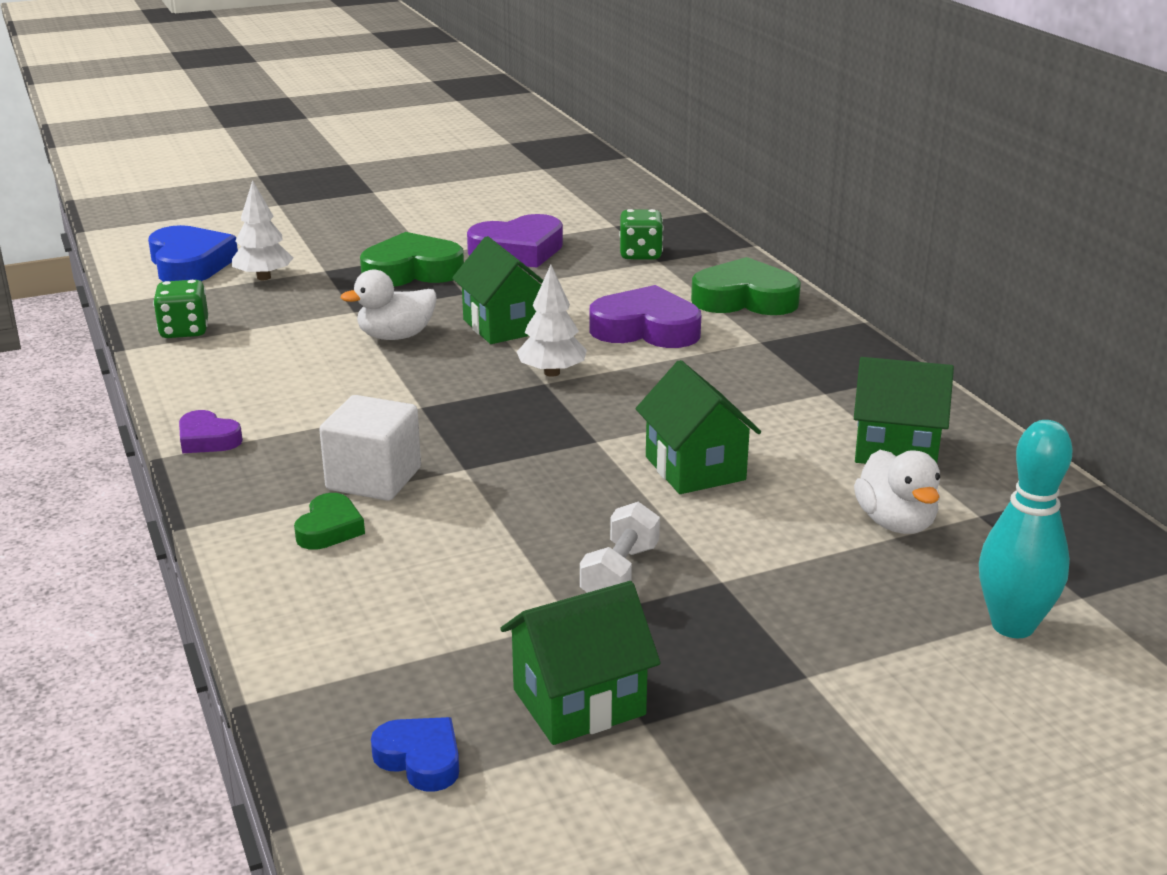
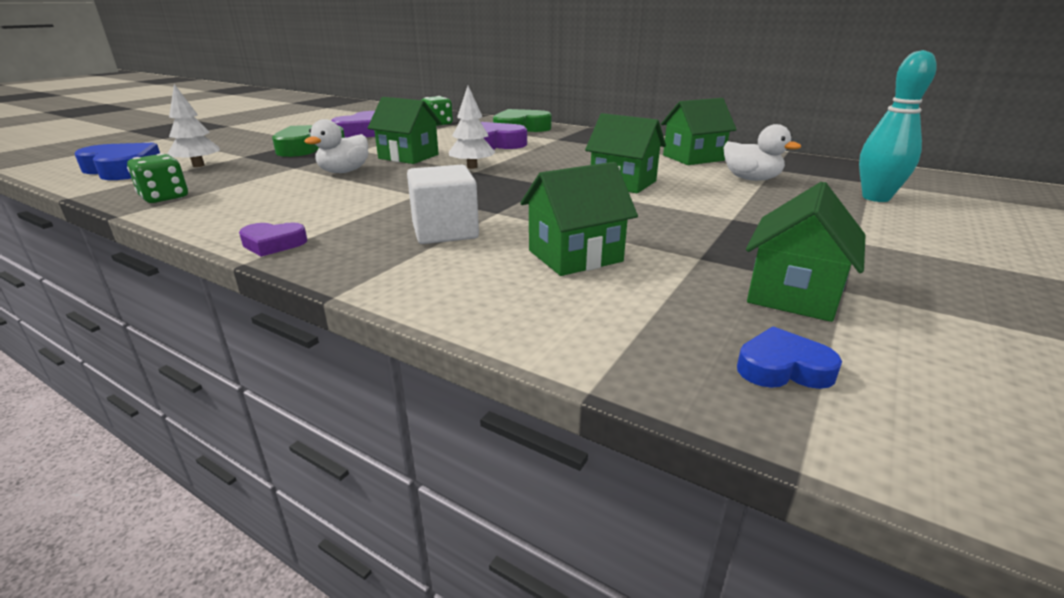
camera: 35 degrees left, 0 degrees up
green heart [294,493,365,550] -> none
white dumbbell [580,502,660,593] -> none
none -> green house [520,162,638,276]

